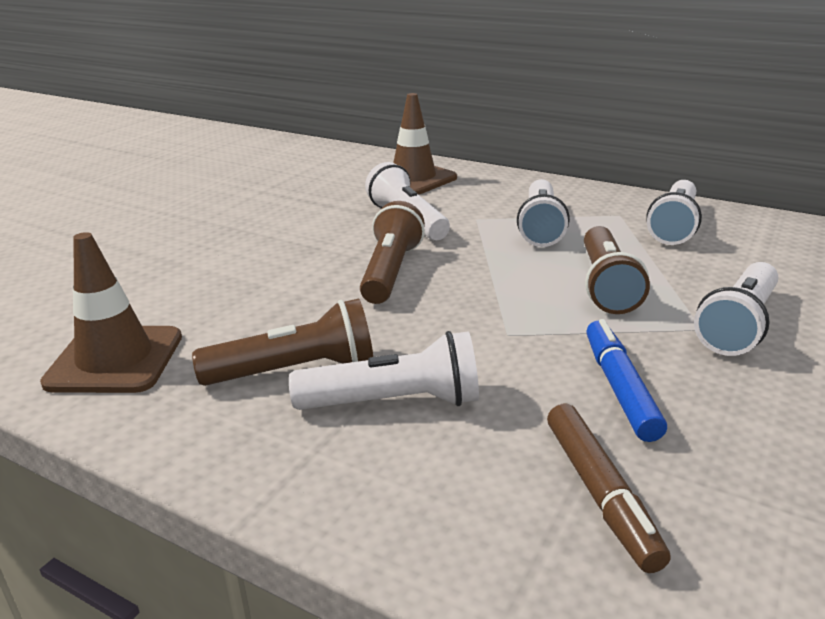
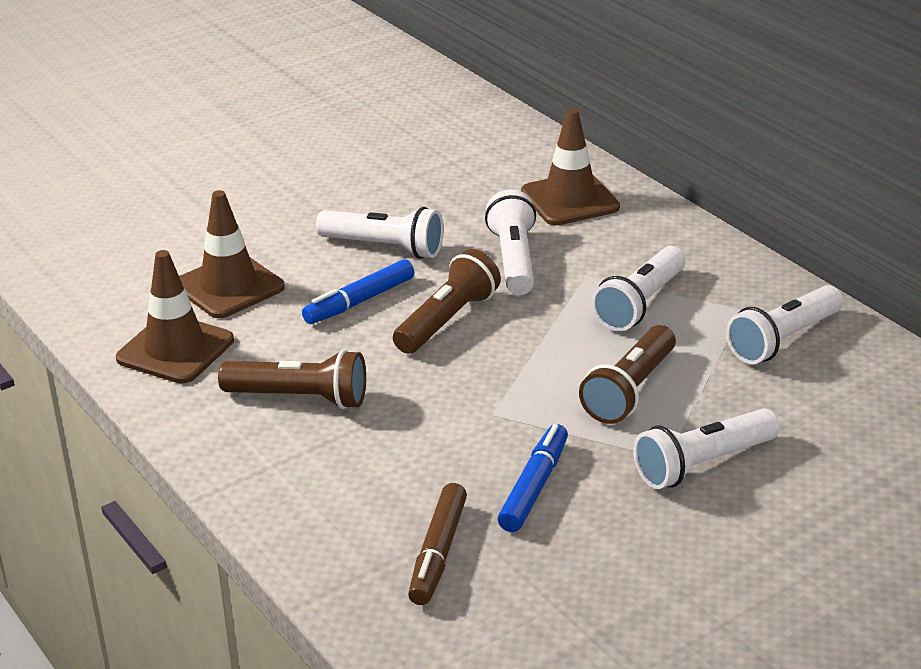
camera: 25 degrees right, 5 degrees up
white flashlight [289,331,479,410] -> white flashlight moved to [316,207,444,259]
none -> brown traffic cone [179,190,285,318]
none -> blue marker [302,259,415,324]

